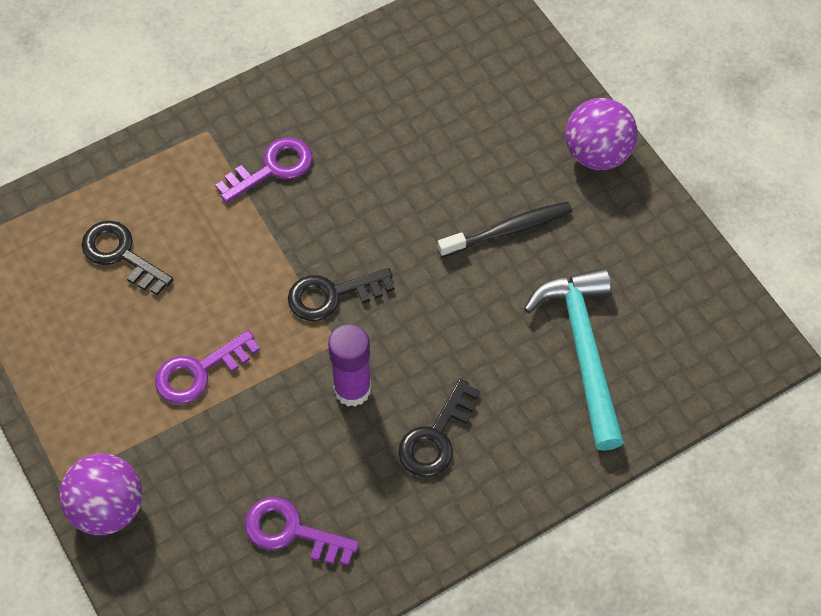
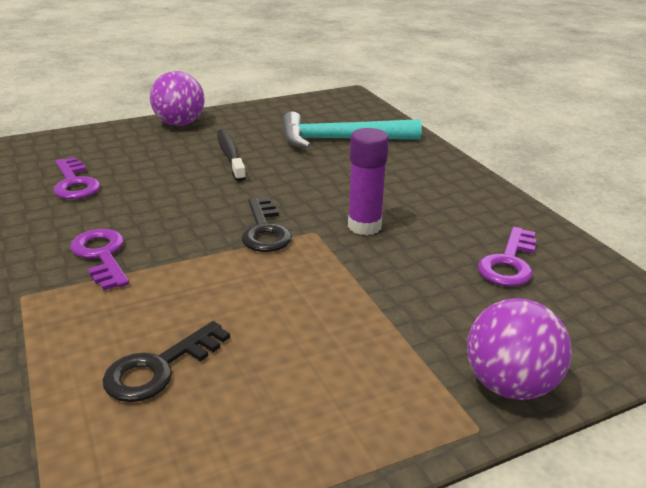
camera: 85 degrees left, 30 degrees down
purple key [155,330,260,404] -> purple key moved to [53,157,100,199]
black key [398,379,480,477] -> none

